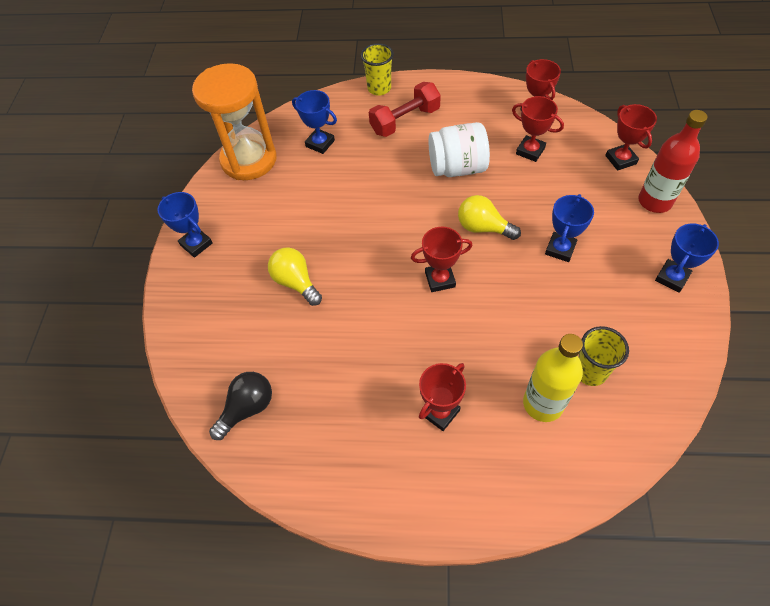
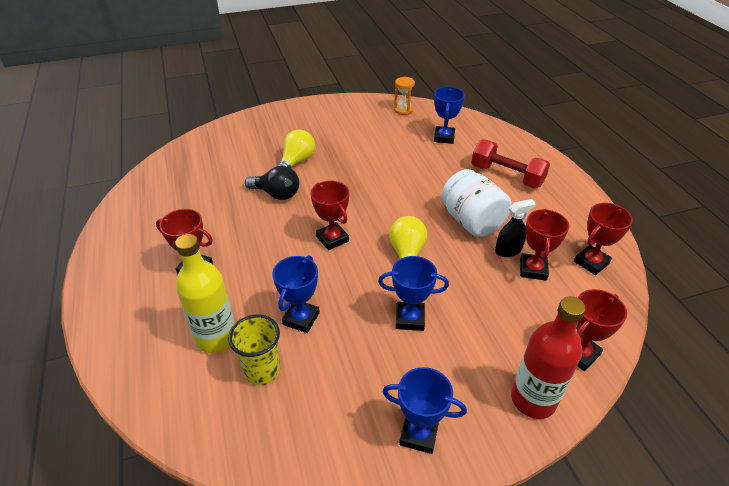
camera: 65 degrees right, 15 degrees down
blue trophy [157,192,213,258] -> blue trophy moved to [272,255,320,333]
orange hourglass [192,63,277,180] -> orange hourglass [394,77,415,115], size x0.40
black light bulb [209,372,272,440] -> black light bulb moved to [245,166,299,200]
yellow cup [361,43,394,96] -> none
none -> black spray bottle [495,199,536,257]

